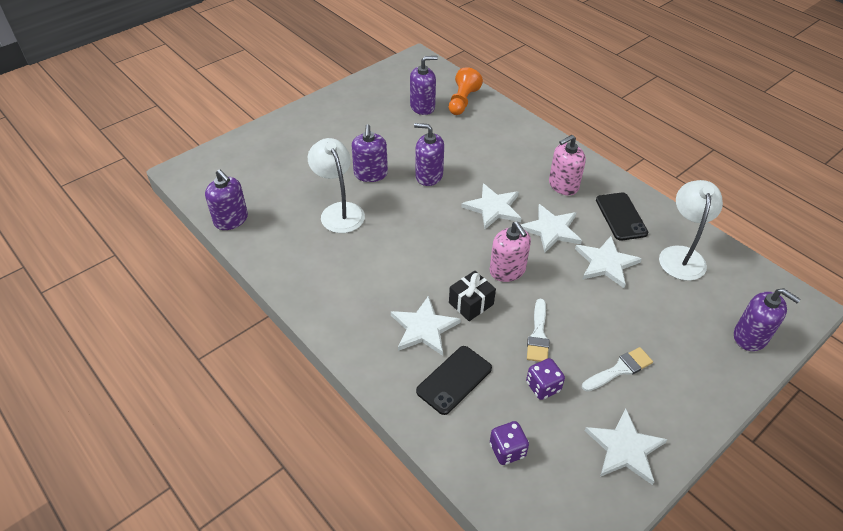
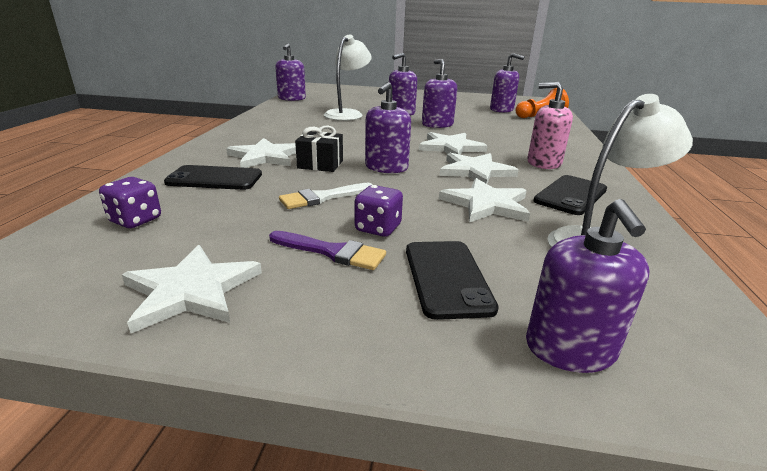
camera: 50 degrees right, 20 degrees down
pink soap dispenser [490,221,531,282] -> purple soap dispenser [365,82,411,173]
purple dice [526,358,565,400] -> purple dice moved to [355,185,403,237]
white brush [582,347,653,392] -> purple brush [269,231,386,270]
none -> black phone [406,241,499,320]

